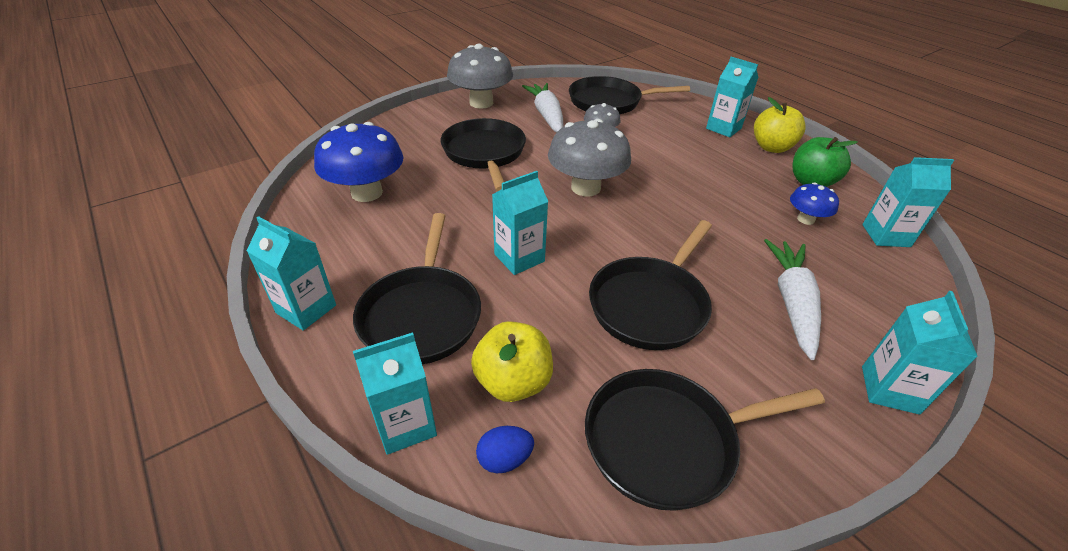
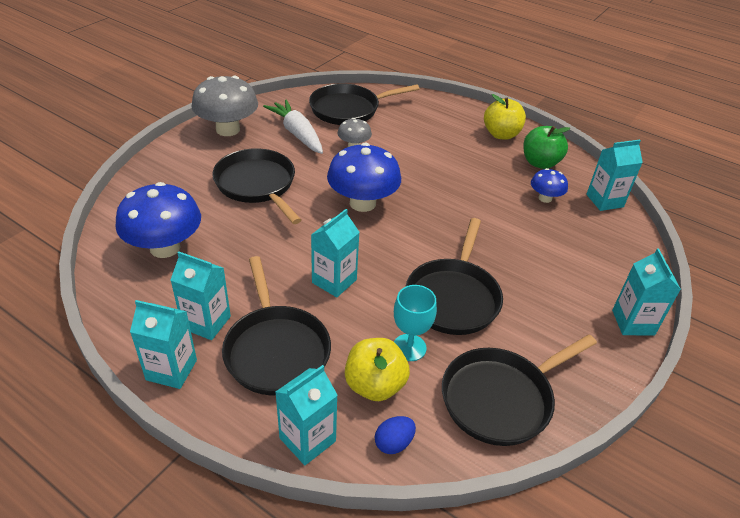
camera: 20 degrees left, 0 degrees up
grey mushroom [548,119,631,196] -> blue mushroom [327,143,401,212]
turquoise carton [706,57,758,137] -> turquoise carton moved to [171,252,231,340]
white carrot [764,239,821,360] -> none
none -> turquoise goblet [394,285,437,361]

